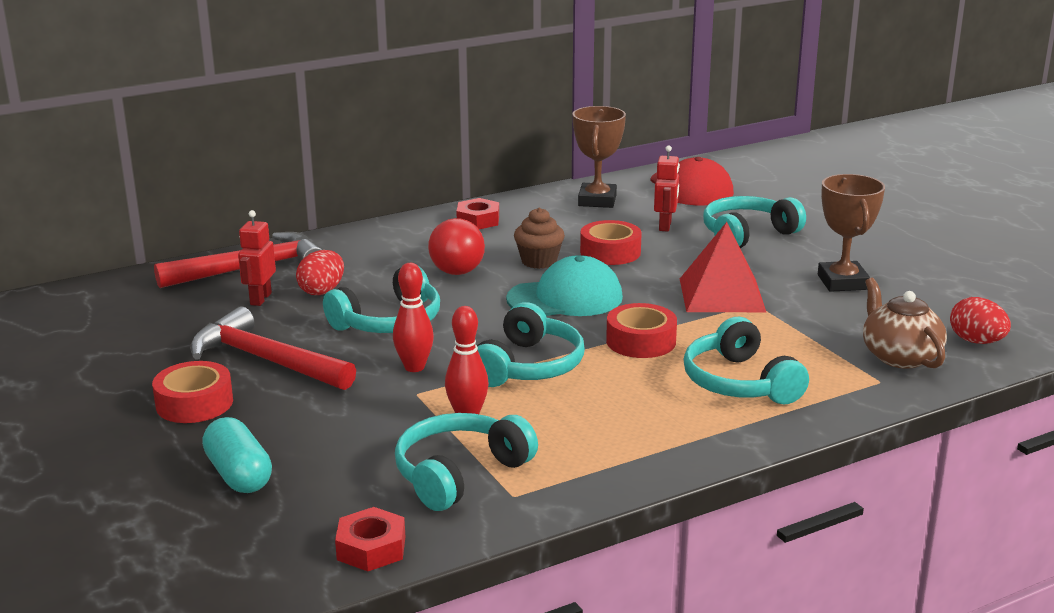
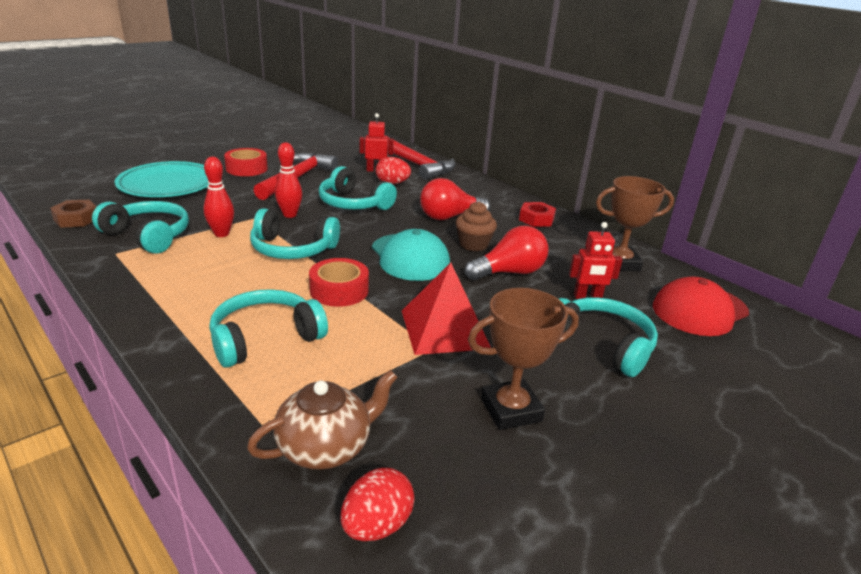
camera: 75 degrees right, 5 degrees up
turquoise capsule [202,417,272,493] -> turquoise plate [115,161,209,197]
red nut [335,507,405,571] -> brown nut [50,200,97,228]
red tape [580,220,642,265] -> red light bulb [465,226,549,280]

